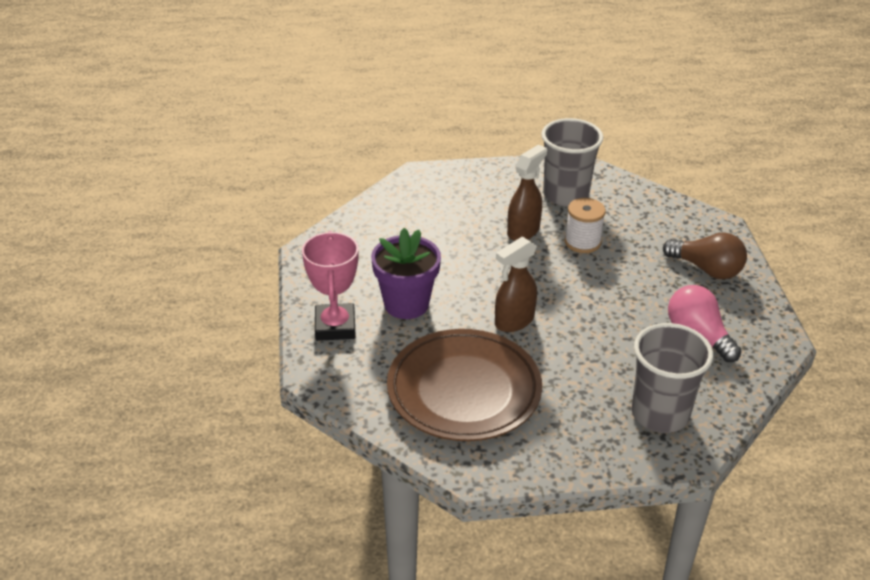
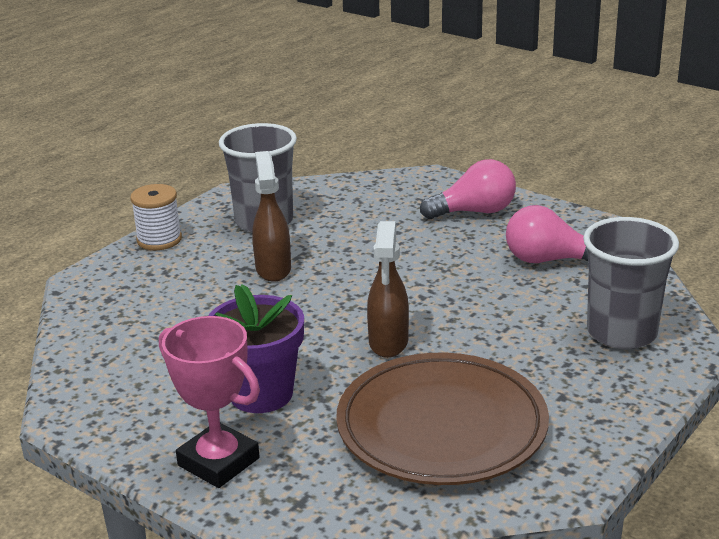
camera: 45 degrees left, 10 degrees down
white spool [565,198,606,253] -> white spool moved to [130,184,182,250]
brown light bulb [663,232,747,279] -> pink light bulb [420,159,516,219]

